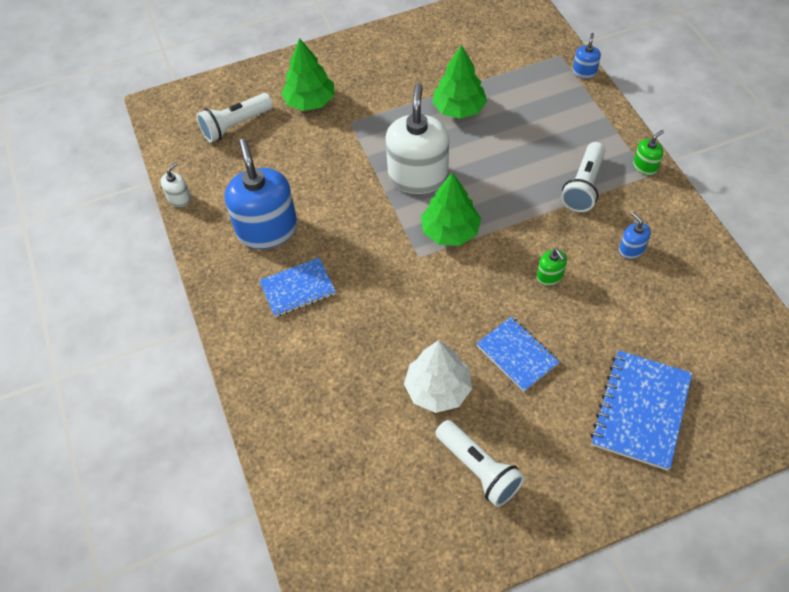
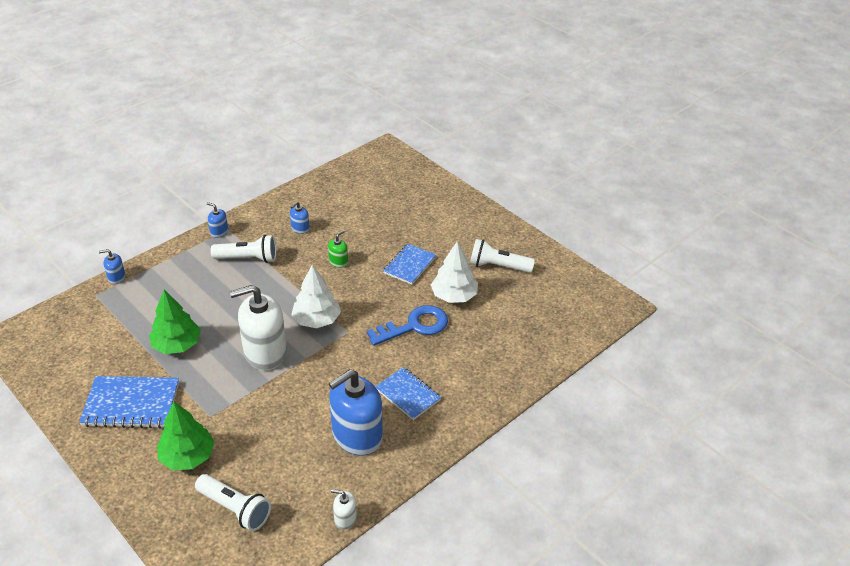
camera: 115 degrees left, 15 degrees down
green tree [421,172,481,246] -> white tree [291,265,341,328]
white flashlight [435,420,525,507] -> white flashlight turned 105 degrees counterclockwise [470,239,535,273]
blue notebook [590,350,692,471] -> blue notebook moved to [79,376,179,429]
green soap dispenser [633,130,664,175] -> blue soap dispenser [207,202,228,238]
none -> blue key [367,305,448,346]

